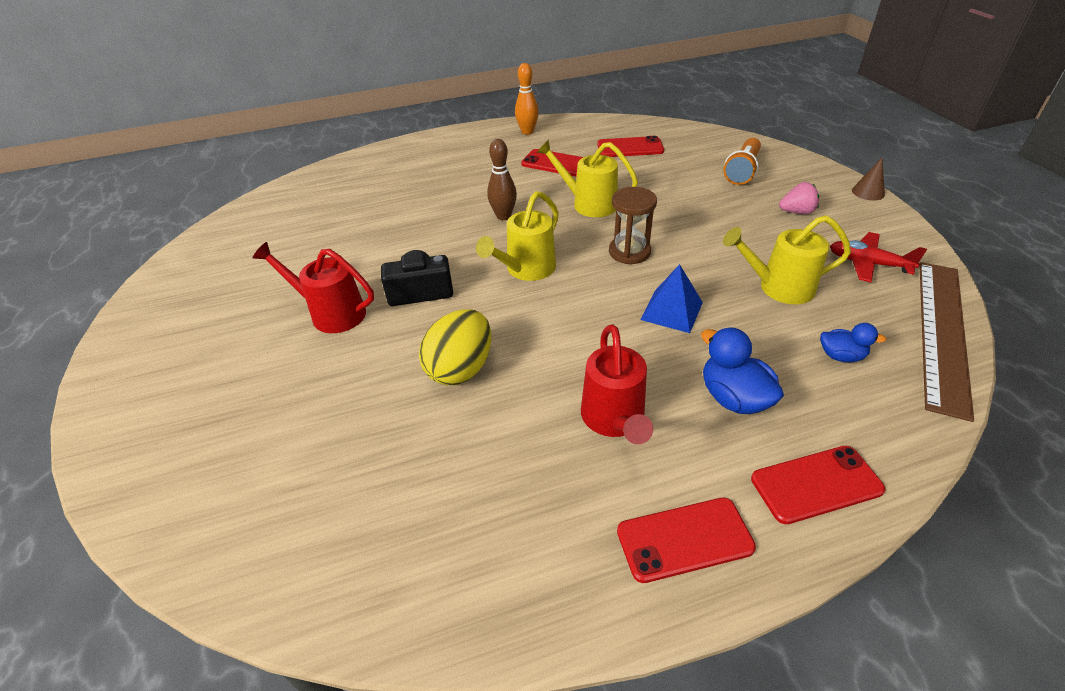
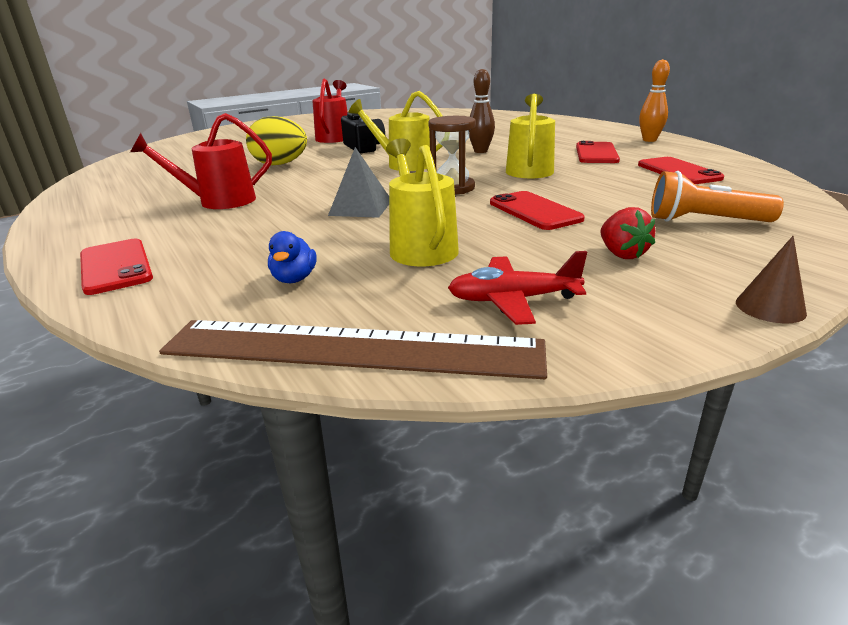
camera: 75 degrees right, 15 degrees down
red phone [617,498,756,583] -> red phone moved to [490,191,585,230]
blue pyramid [640,264,703,333] -> grey pyramid [328,147,389,218]
blue duck [701,328,784,414] -> none
pink strawberry [779,182,819,214] -> red strawberry [601,207,655,259]
red plane [830,232,927,282] -> red plane turned 105 degrees counterclockwise [448,251,587,325]

